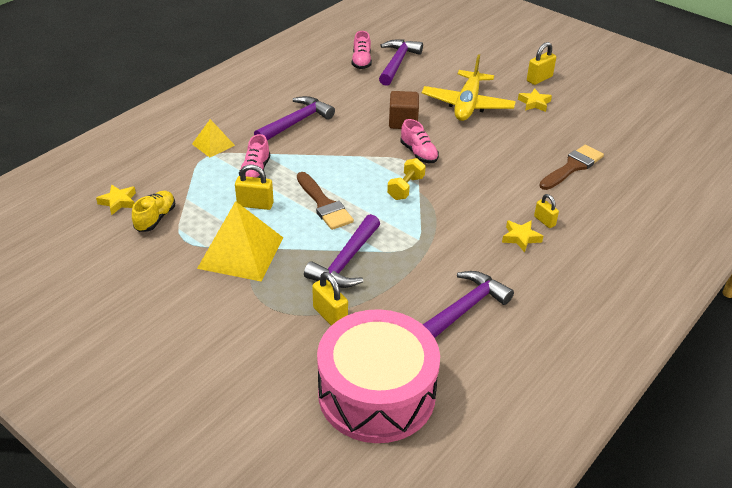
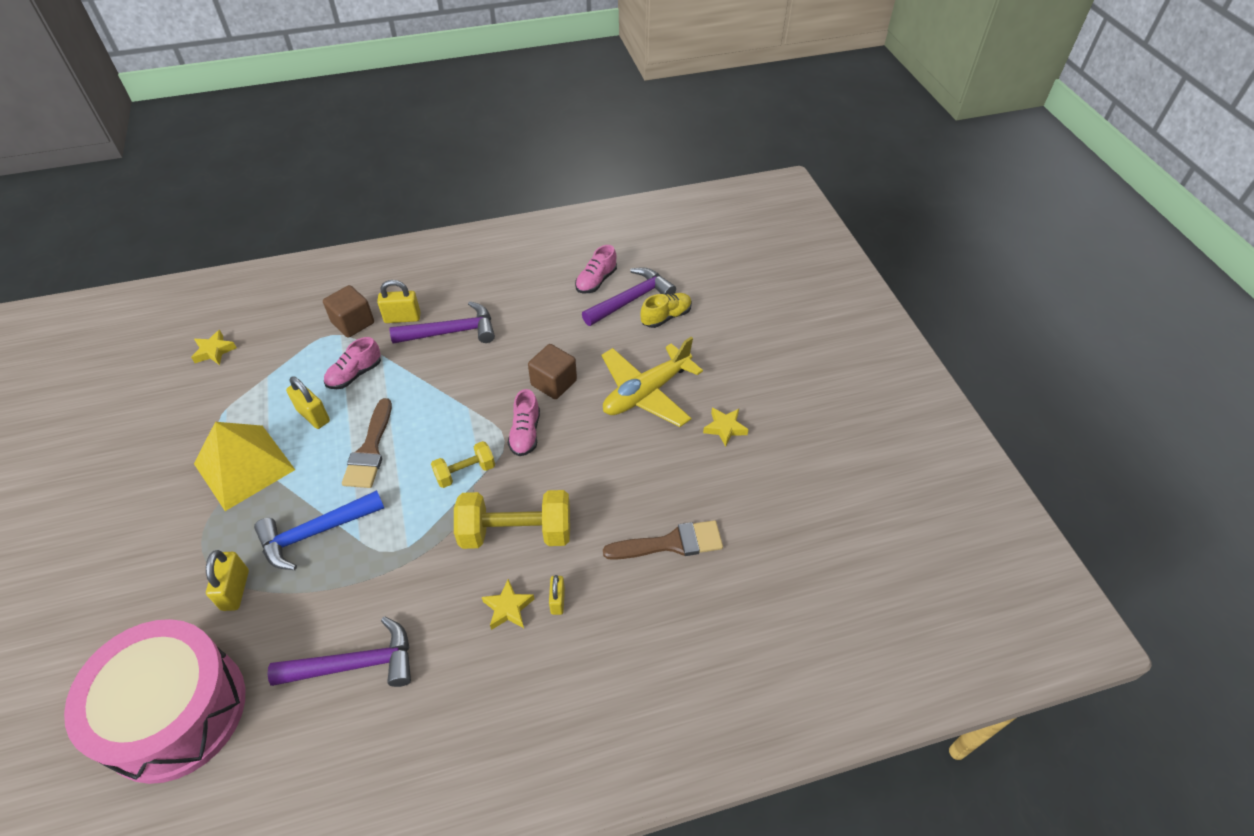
camera: 35 degrees right, 10 degrees up
yellow shoe [132,191,175,232] -> yellow shoe moved to [641,293,692,328]
yellow pyramid [192,119,235,157] -> brown cube [323,285,374,338]
purple hammer [304,214,380,288] -> blue hammer [254,490,384,570]
yellow padlock [527,42,556,85] -> yellow padlock moved to [377,280,420,323]
none -> yellow dumbbell [454,490,570,549]

